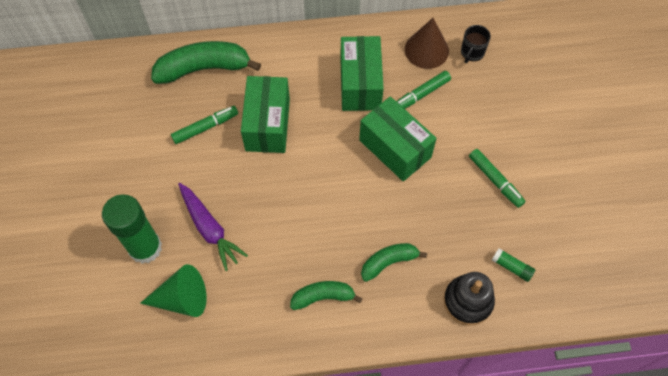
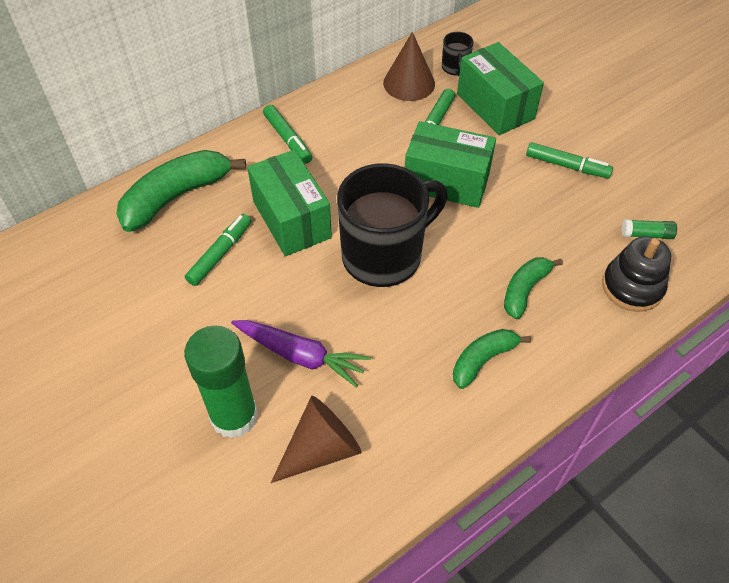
camera: 30 degrees left, 10 degrees down
green cone [140,264,207,317] -> brown cone [271,396,362,483]
green box [340,36,384,111] -> green box moved to [457,42,544,135]
none -> green marker [263,105,312,164]
none -> black mug [337,163,448,287]

